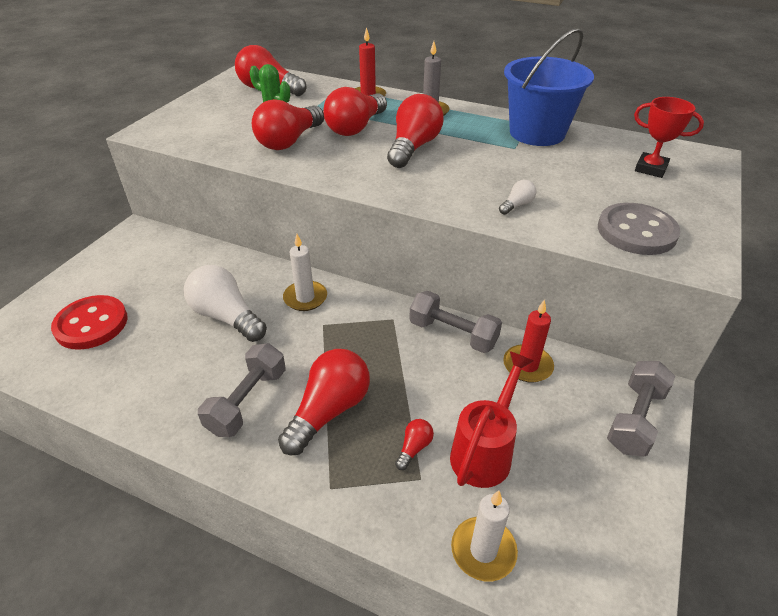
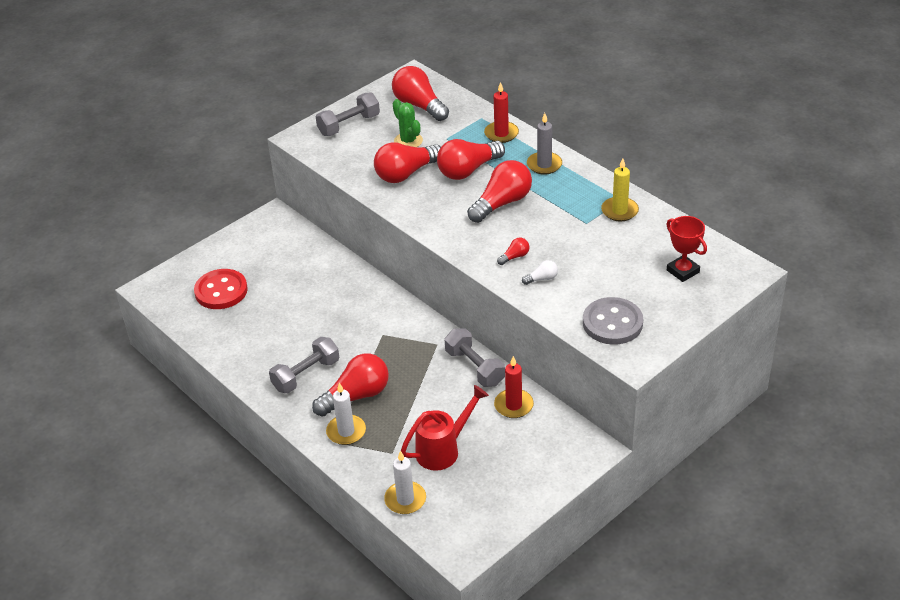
camera: 25 degrees right, 0 degrees up
white light bulb [184,265,267,342] -> none
white candle [283,234,327,311] -> white candle moved to [326,383,366,445]
red light bulb [395,419,434,470] -> red light bulb moved to [497,238,529,265]
blue bucket [504,28,594,146] -> yellow candle [601,158,639,222]
grey dumbbell [607,361,675,457] -> grey dumbbell moved to [316,92,380,136]

